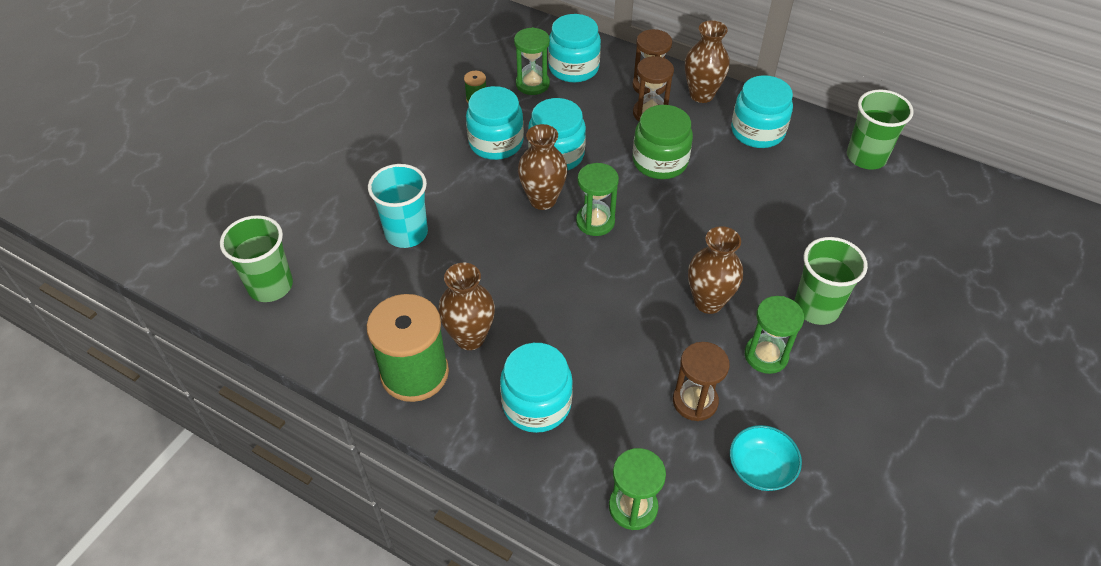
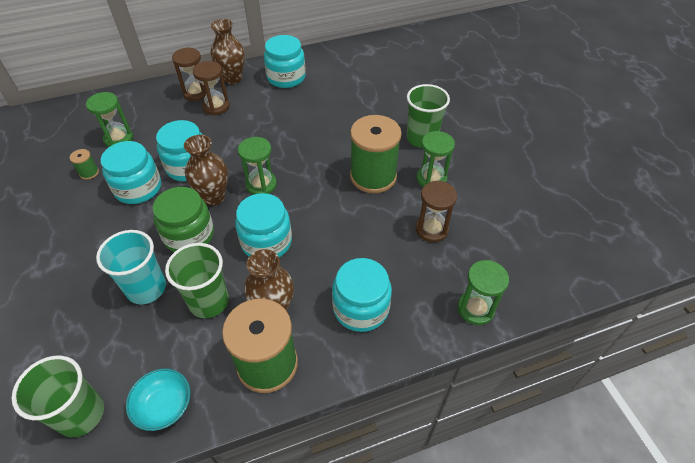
camera: 50 degrees left, 0 degrees up
turquoise jar [548,14,601,82] -> turquoise jar moved to [235,193,292,257]
green jar [632,105,693,179] -> green jar moved to [153,187,214,252]
brown vase [688,226,743,314] -> green spool [350,115,402,193]
turquoise bowl [730,425,802,491] -> turquoise bowl moved to [126,368,190,431]
green cup [847,89,914,170] -> green cup moved to [165,243,229,318]

